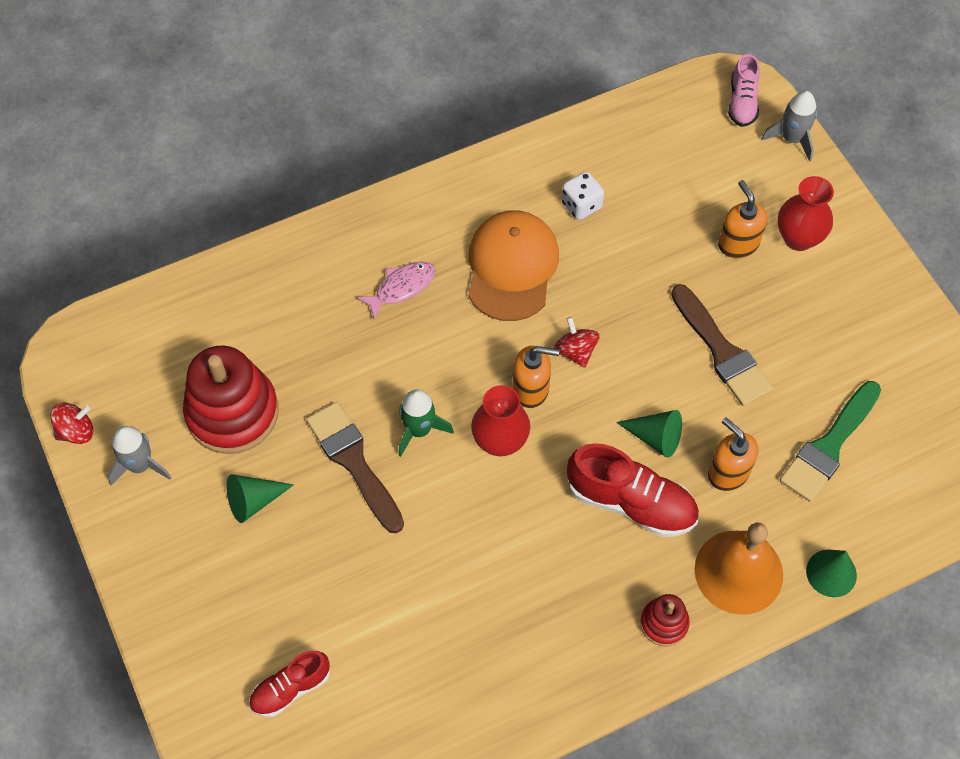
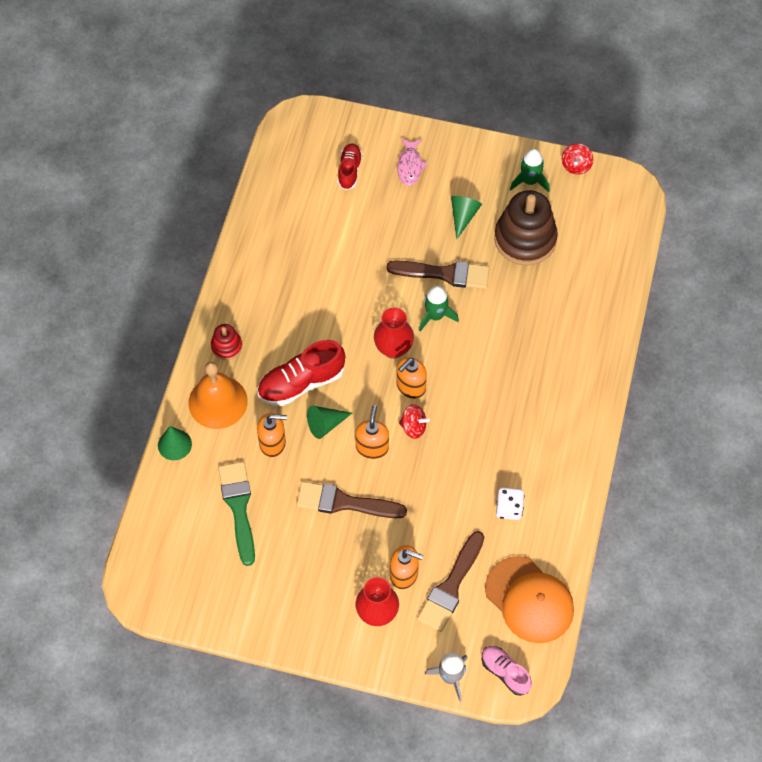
camera: 130 degrees right, 0 degrees up
grey rocket [108,426,172,485] -> green rocket [510,149,550,193]
red stacking toy [183,346,279,454] -> brown stacking toy [494,190,558,265]
pink fish [356,261,435,320] -> pink fish moved to [397,138,427,186]
orange cap [468,210,559,321] -> orange cap moved to [485,556,574,643]
none -> orange soap dispenser [355,405,389,459]
none -> brown brush [417,531,484,632]

